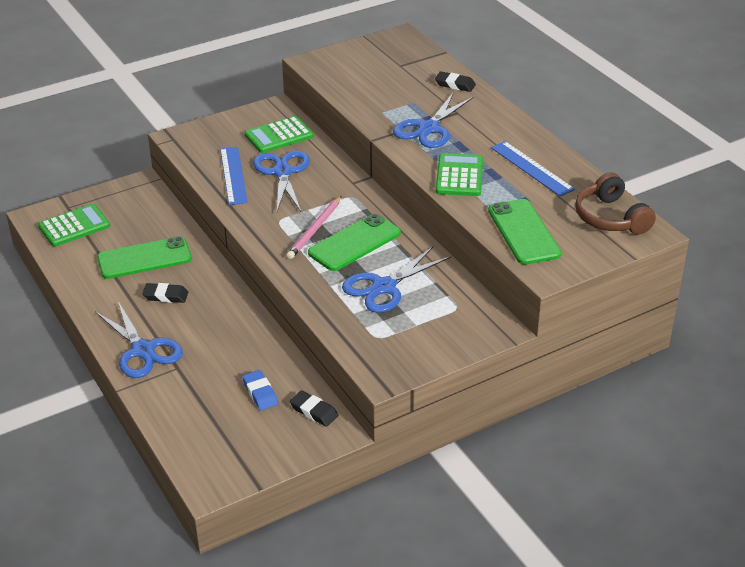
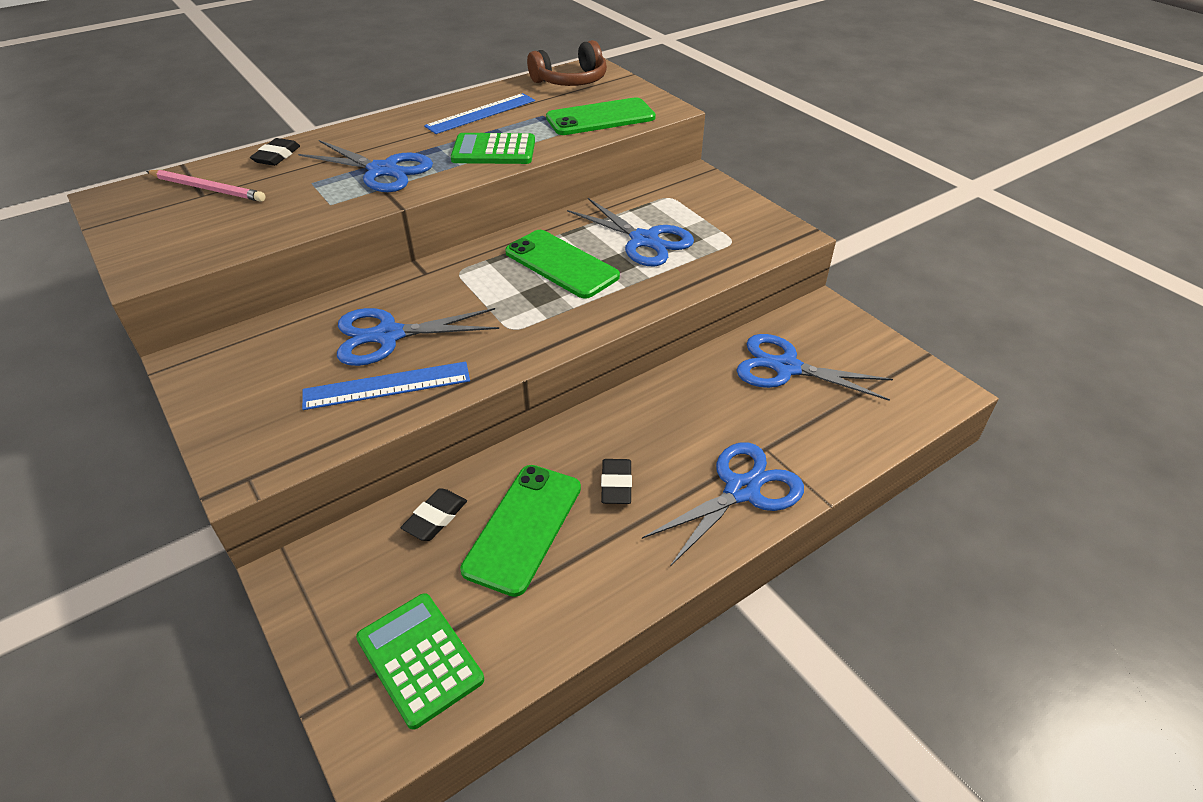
camera: 95 degrees left, 5 degrees up
green phone [97,236,192,279] -> green phone turned 45 degrees clockwise [460,465,581,597]
blue eraser [242,370,278,410] -> blue scissors [736,334,893,401]
green calculator [245,116,314,153] -> none
pink pencil [286,196,341,259] -> pink pencil moved to [146,170,265,202]
black eraser [290,390,338,427] -> black eraser moved to [401,488,467,541]

